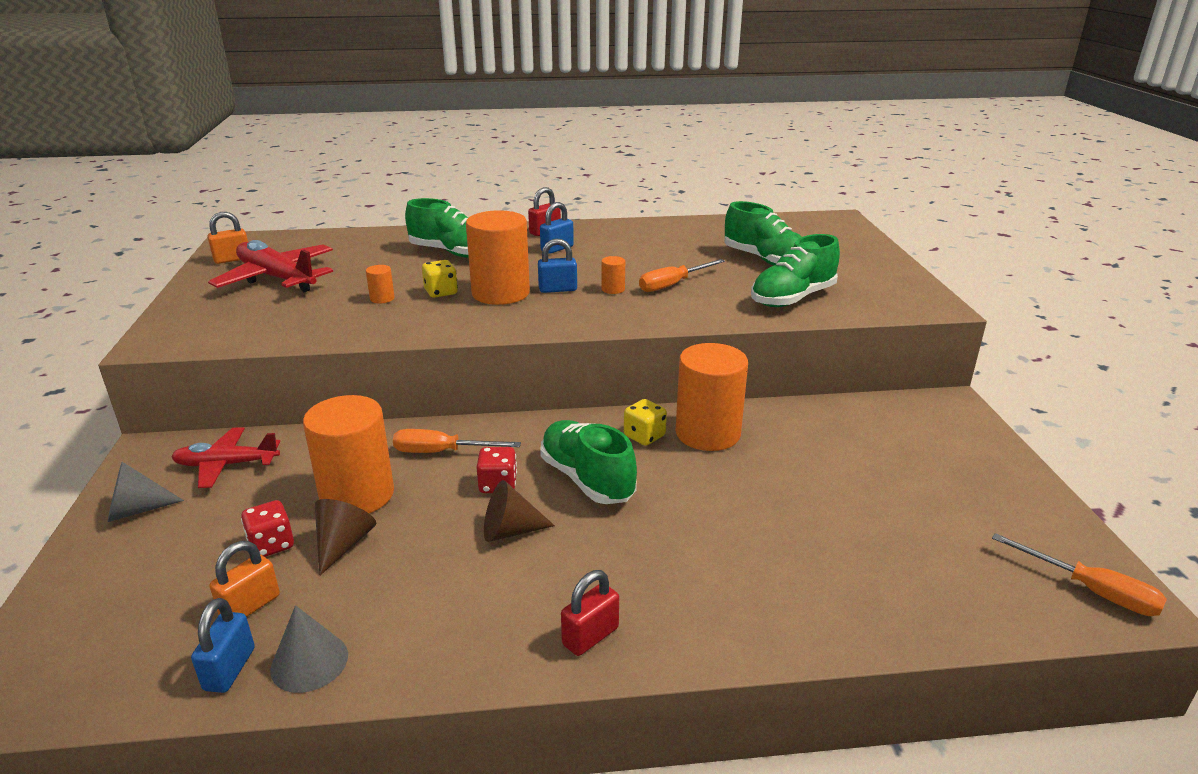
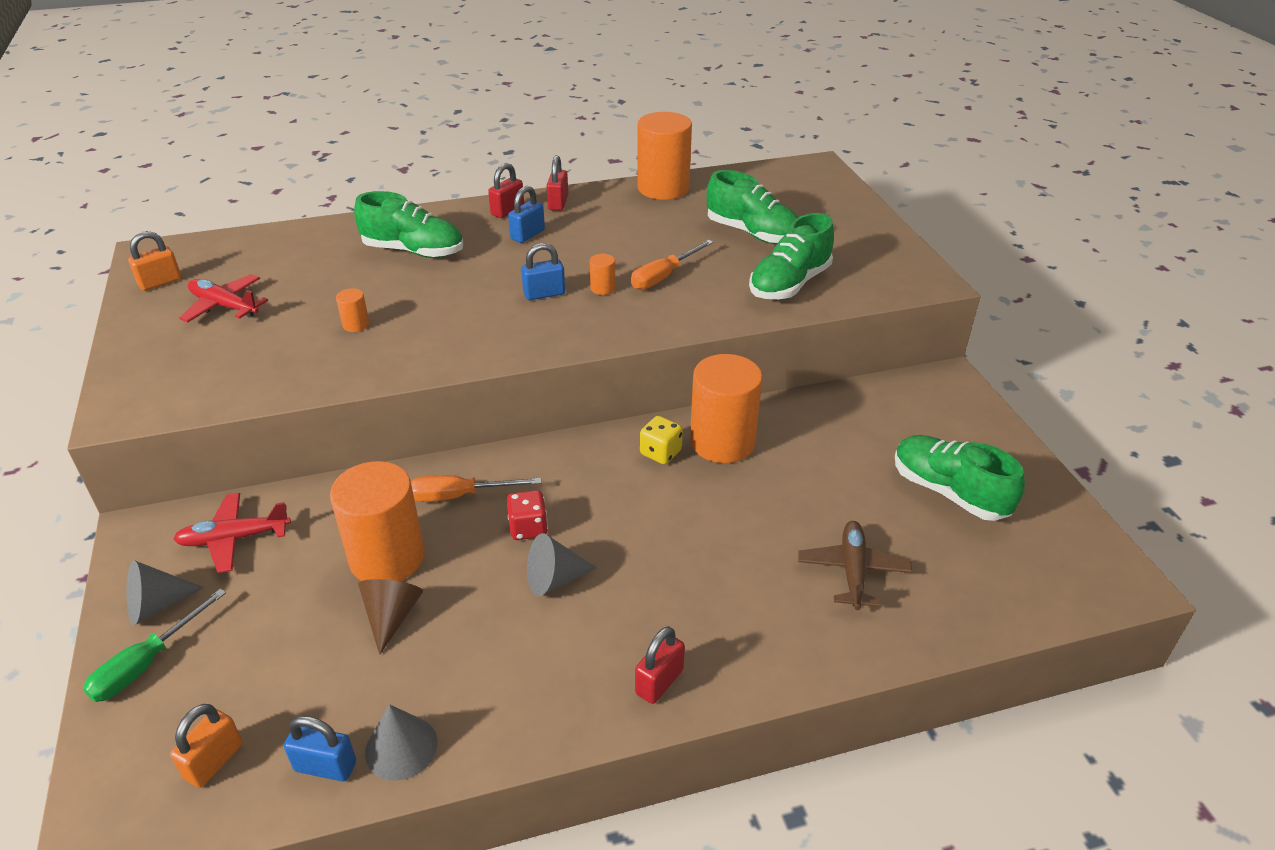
camera: 10 degrees left, 10 degrees up
blue padlock [191,598,255,693] -> blue padlock turned 75 degrees counterclockwise [284,716,356,781]
red plane [208,240,333,292] -> red plane [179,274,268,323], size x0.64
orange padlock [209,541,280,617] -> orange padlock moved to [170,704,243,788]
red dice [241,500,294,557] -> none
yellow dice [422,260,458,298] -> none
orange cylinder [466,210,530,305] -> orange cylinder moved to [637,112,692,200]
brown cone [484,480,555,542] -> grey cone [527,533,596,596]
green shoe [540,420,637,504] -> green shoe moved to [895,435,1025,521]
orange screwdriver [992,533,1167,616] -> none
none -> green screwdriver [83,589,226,702]
none -> red padlock [546,155,568,211]
none -> brown plane [798,521,912,610]

